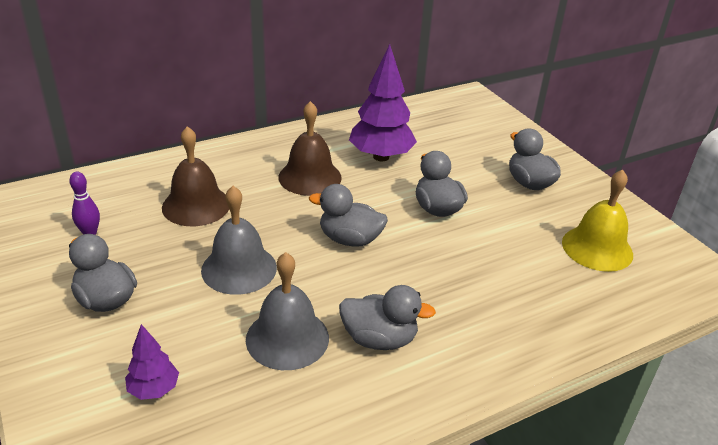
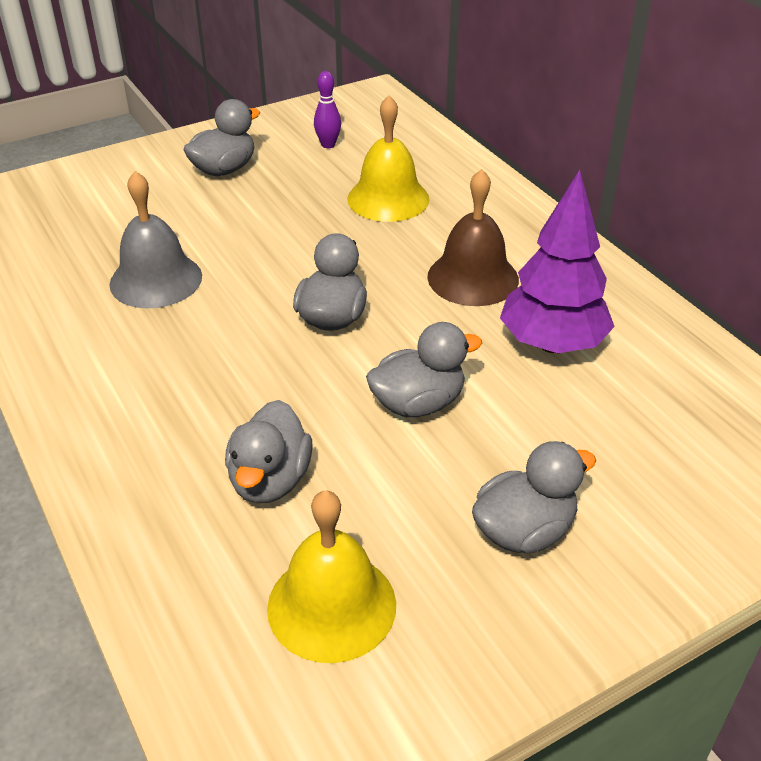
camera: 90 degrees right, 5 degrees up
purple tree [125,324,179,400] -> none
brown bell [162,126,229,226] -> yellow bell [347,96,429,222]
grey bell [201,186,277,295] -> none
grey duck [339,285,436,350] -> grey duck moved to [225,400,313,503]

